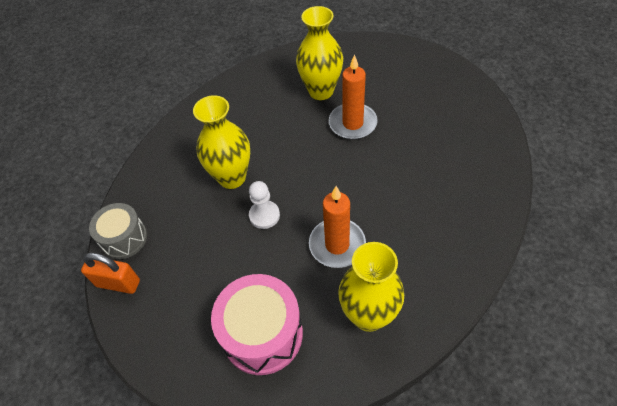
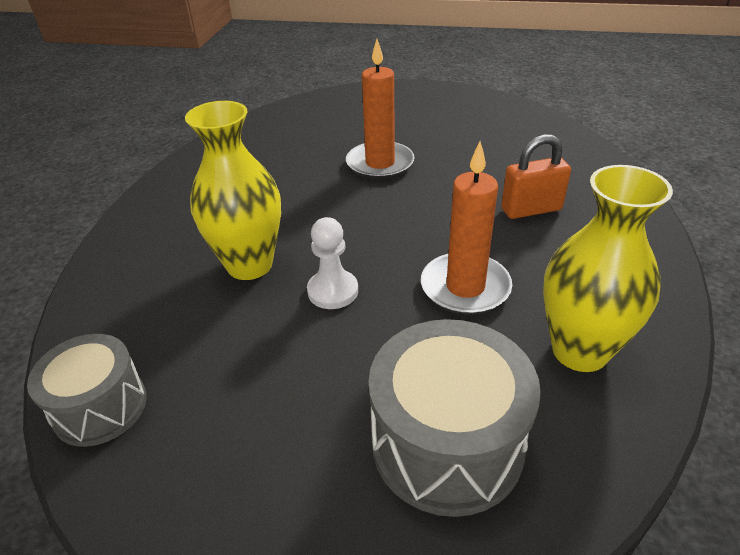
camera: 30 degrees left, 15 degrees down
orange padlock [81,253,140,294] -> orange padlock moved to [501,134,571,219]
pink drum [211,274,303,375] -> grey drum [368,319,541,517]
yellow vase [296,6,343,100] -> none

